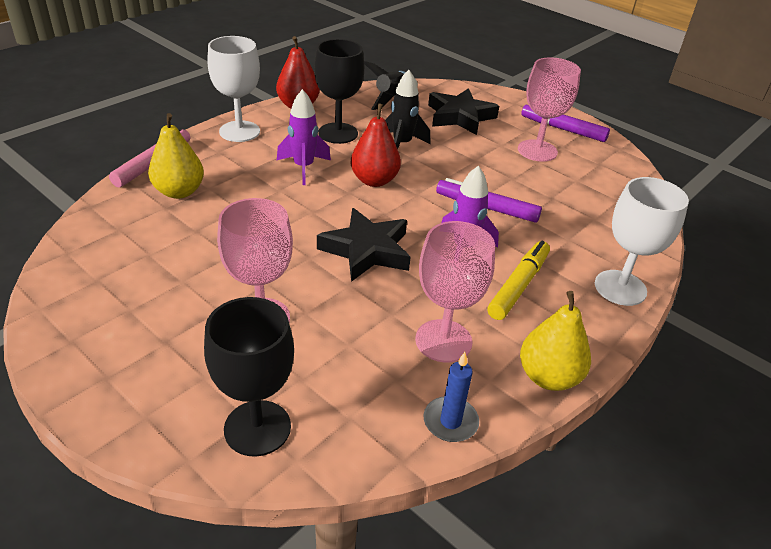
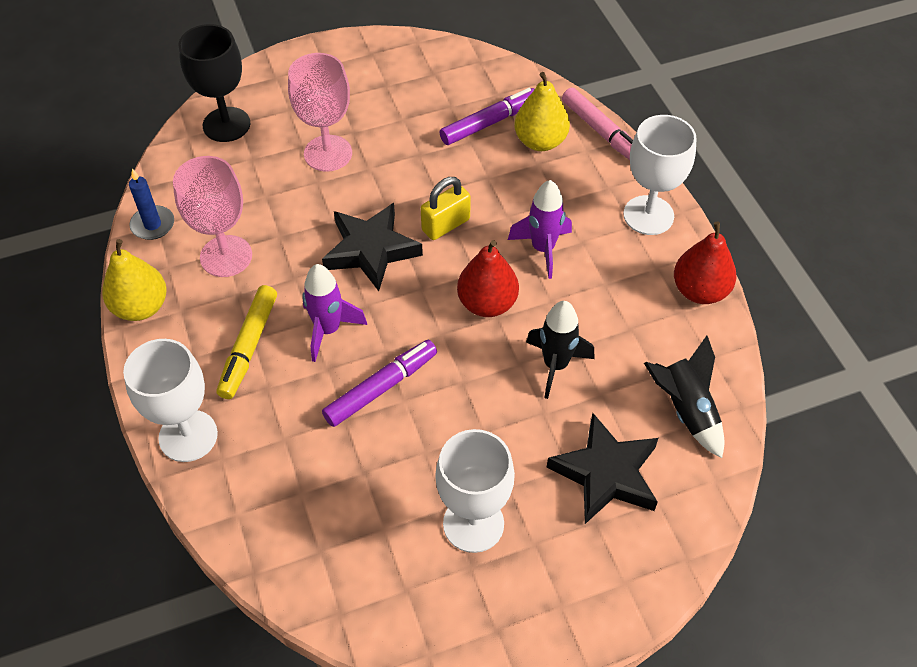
camera: 120 degrees right, 15 degrees up
black goblet [314,39,364,144] -> none
yellow marker [487,241,550,320] -> yellow marker turned 45 degrees clockwise [217,285,277,399]
pink goblet [518,57,581,162] -> white goblet [435,429,515,553]
purple marker [521,105,610,142] -> purple marker moved to [439,88,535,145]
none -> yellow padlock [421,177,471,240]

